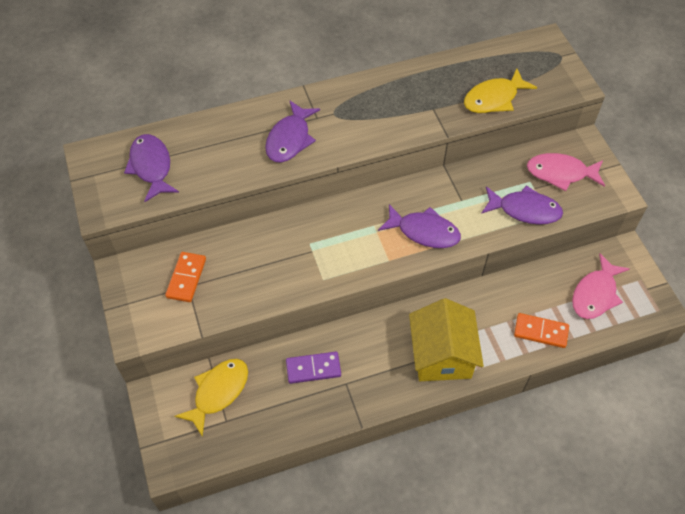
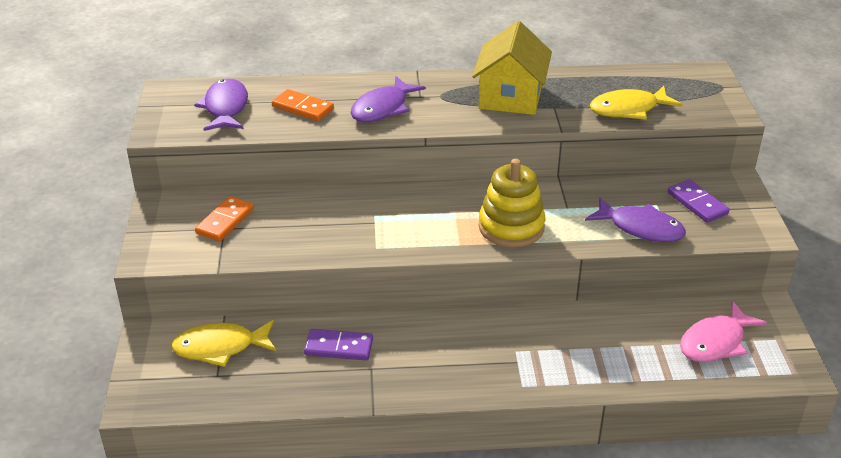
camera: 15 degrees right, 20 degrees down
yellow fish [174,359,248,437] -> yellow fish turned 150 degrees counterclockwise [171,320,276,367]
purple fish [378,204,461,248] -> yellow stacking toy [478,159,545,247]
yellow house [409,298,484,381] -> yellow house moved to [472,21,552,115]
orange domino [514,313,569,348] -> orange domino moved to [272,89,334,121]
pink fish [527,153,605,191] -> purple domino [668,179,730,223]

